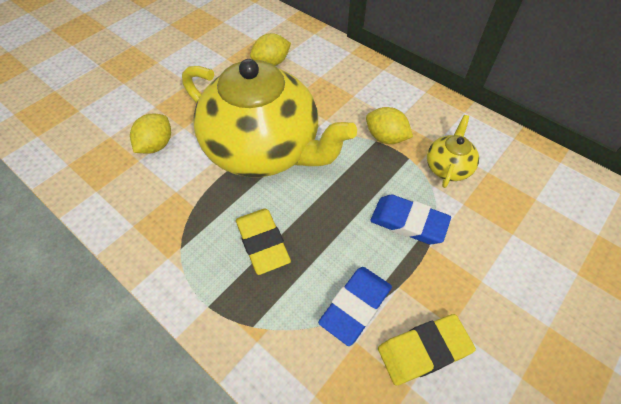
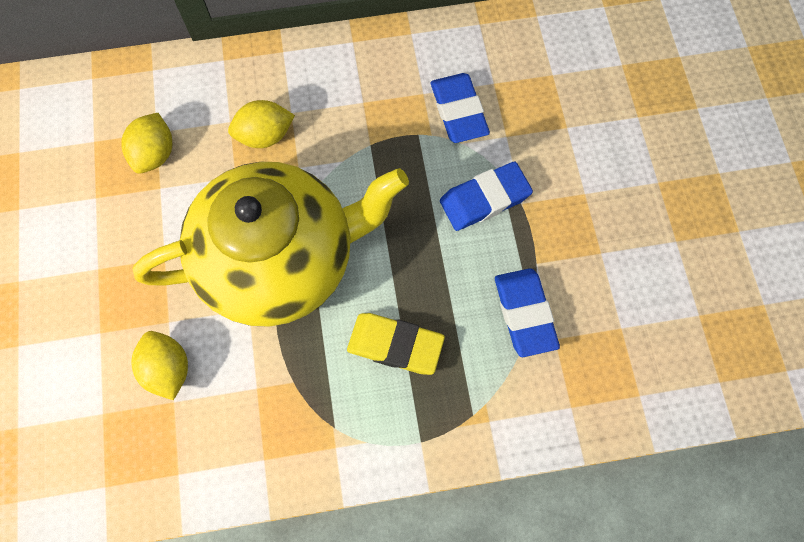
camera: 50 degrees left, 15 degrees up
yellow lemon [366,107,413,144] -> yellow lemon moved to [228,100,295,148]
yellow eraser [378,314,476,385] -> none
yellow teapot [427,115,479,188] -> blue eraser [431,73,490,143]

